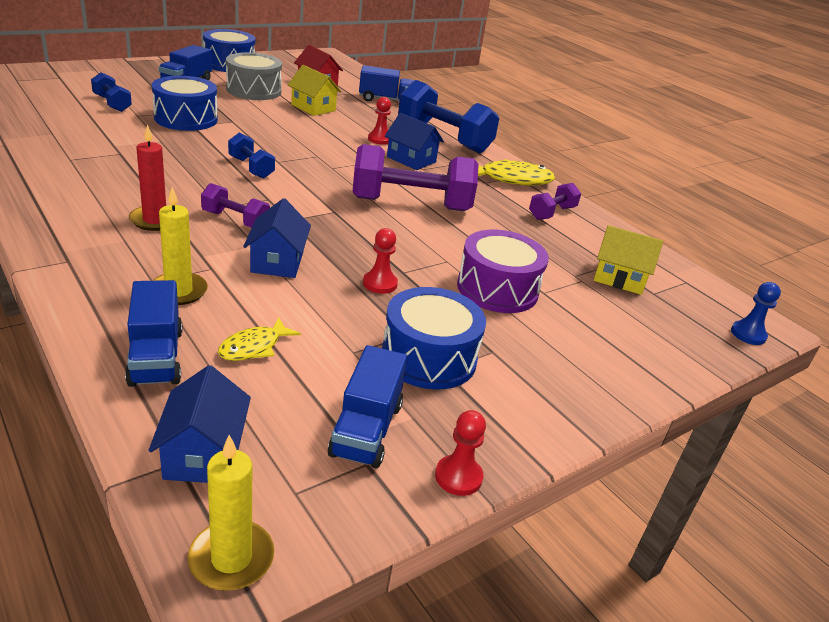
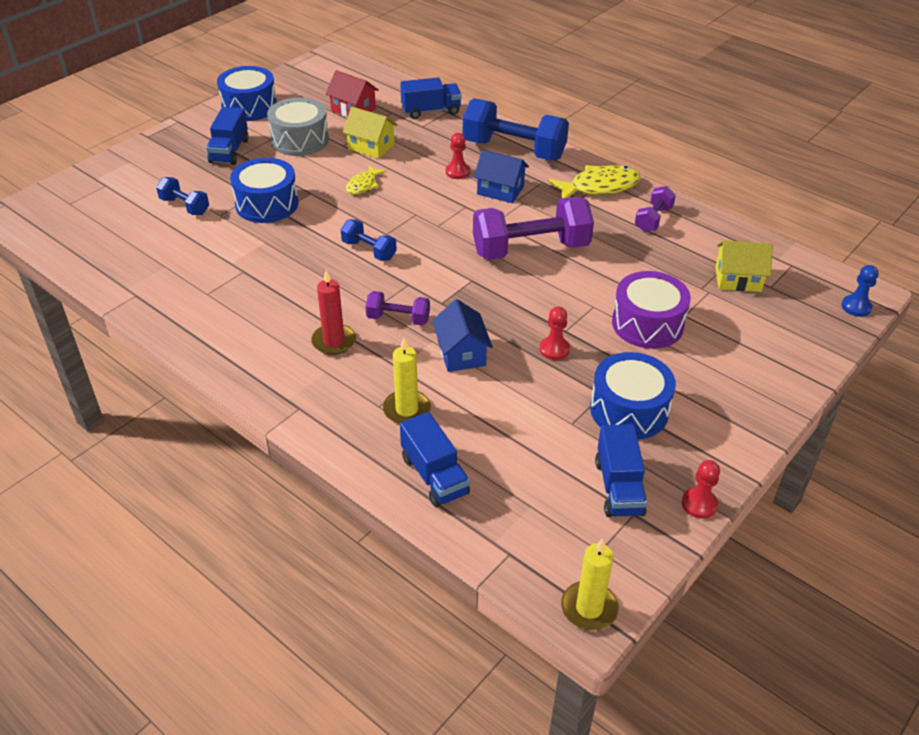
camera: 10 degrees left, 10 degrees up
blue house [149,365,251,483] -> none
yellow fish [218,318,301,361] -> yellow fish moved to [346,165,387,195]

